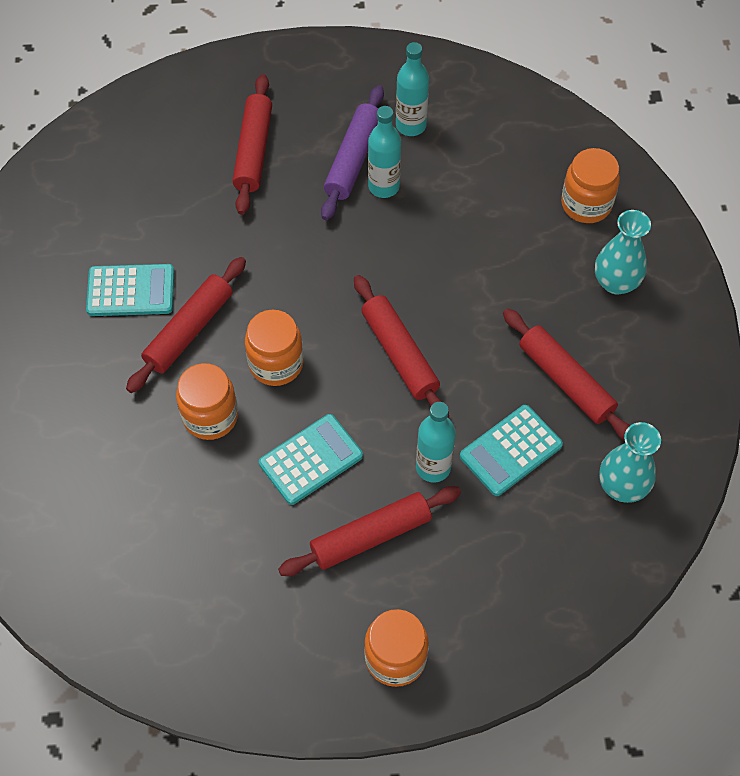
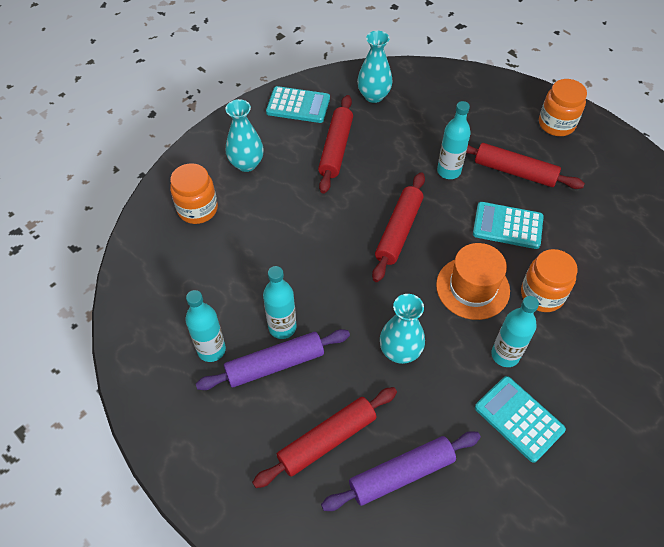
camera: 130 degrees left, 5 degrees down
red rolling pin [126,257,246,393] -> turquoise bottle [491,296,539,367]
orange jar [245,310,304,386] -> orange hat [436,243,510,320]
turquoise calculator [460,405,563,496] -> turquoise calculator moved to [266,86,330,123]
none -> purple rolling pin [321,431,481,511]
none -> turquoise vase [380,294,425,364]

